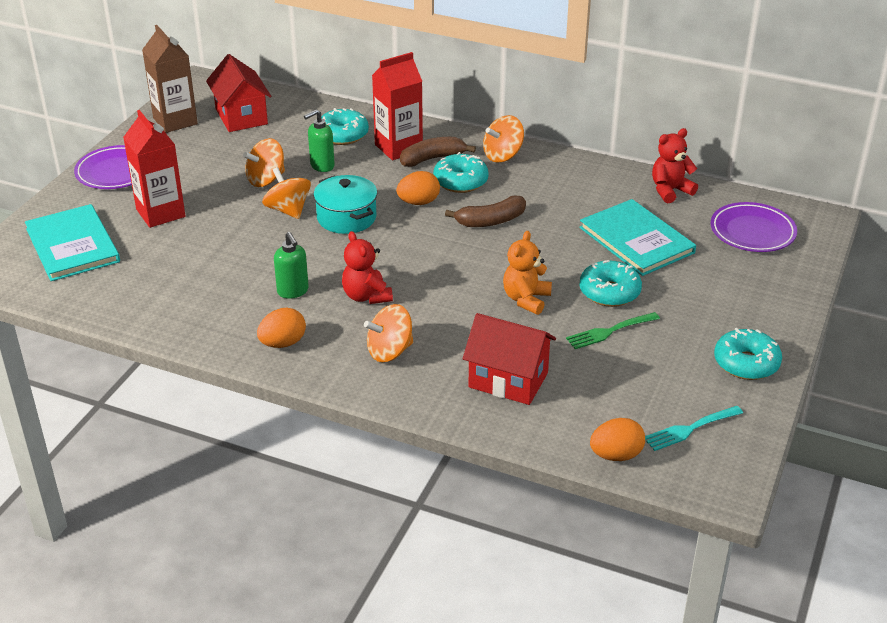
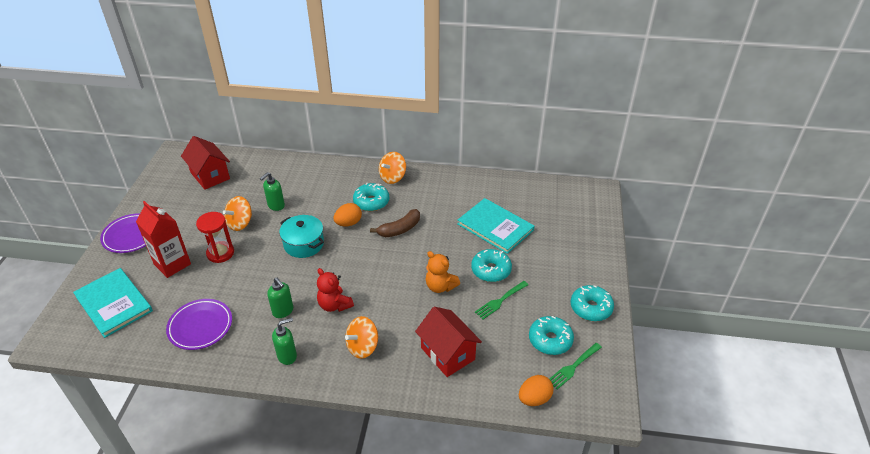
camera: 15 degrees left, 5 degrees up
brown carton [142,25,198,133] -> none
orange egg [257,308,306,348] -> green soap dispenser [272,318,297,365]
orange spinning top [262,167,311,219] -> none
turquoise donut [321,108,369,145] -> turquoise donut moved to [529,316,574,355]
red carton [372,52,423,160] -> none
brown banana [400,137,476,167] -> none
red house [463,313,556,405] -> red house turned 45 degrees clockwise [415,307,482,377]
orange teddy bear [503,231,552,315] -> orange teddy bear turned 60 degrees counterclockwise [426,251,460,293]
turquoise fork [645,406,743,451] -> green fork [549,343,602,390]
red teddy bear [652,128,698,203] -> none
purple plate [711,202,797,252] -> purple plate moved to [166,299,232,350]
none -> red hourglass [196,212,234,263]

